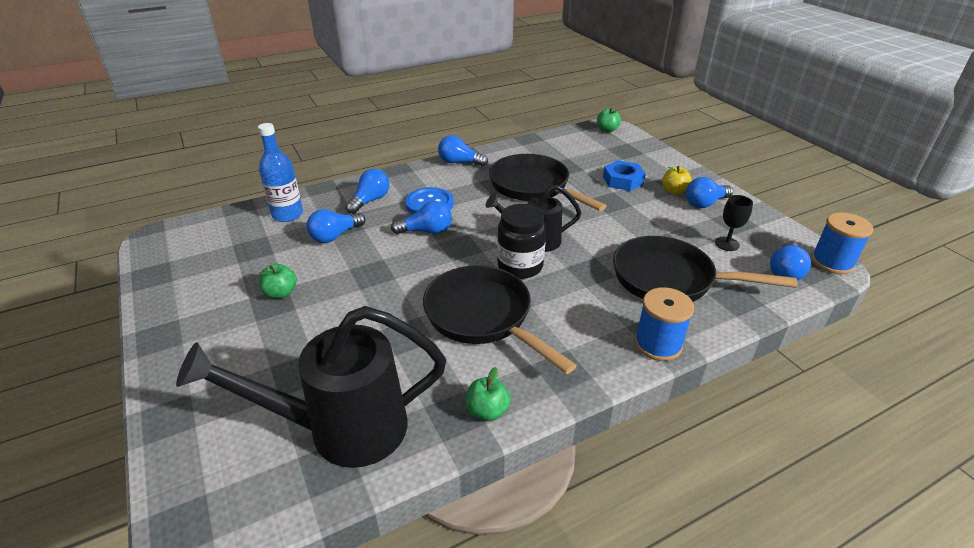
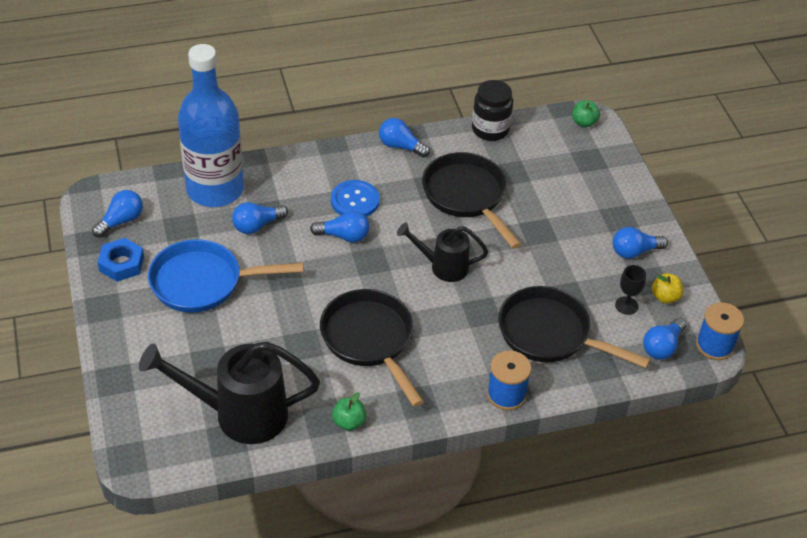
camera: 10 degrees right, 10 degrees up
blue bottle [258,123,303,222] -> blue bottle [178,44,244,207], size x1.88
green apple [259,264,297,299] -> blue pan [148,239,303,313]
blue light bulb [346,169,389,214] -> blue light bulb moved to [92,190,143,238]
black jar [497,204,546,279] -> black jar moved to [472,80,513,141]
blue nut [603,160,646,191] -> blue nut moved to [97,238,144,282]
yellow apple [662,166,692,195] -> yellow apple moved to [652,273,683,304]

